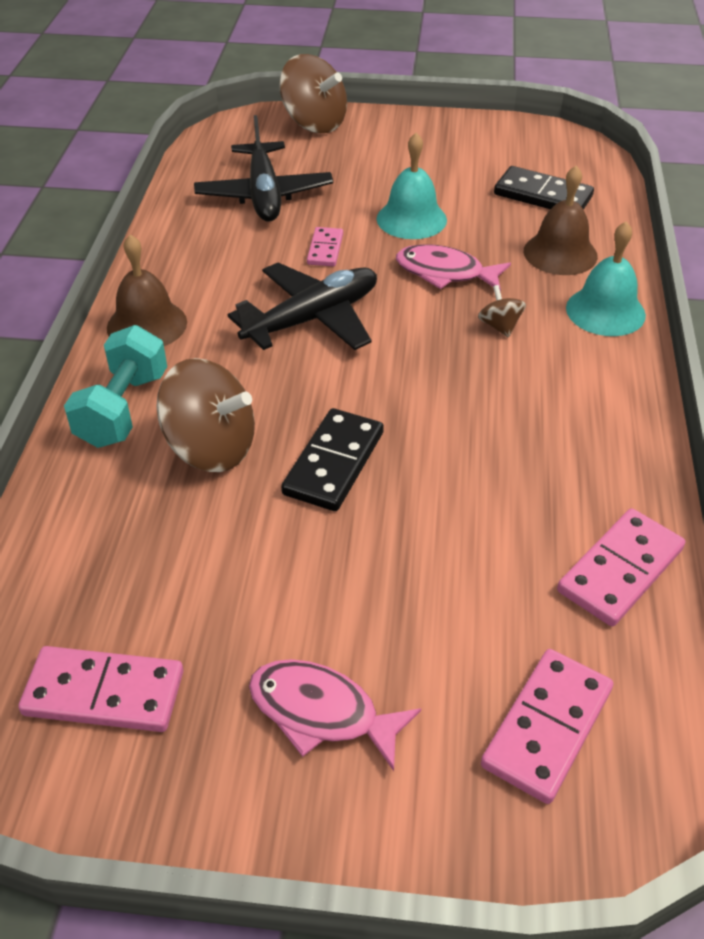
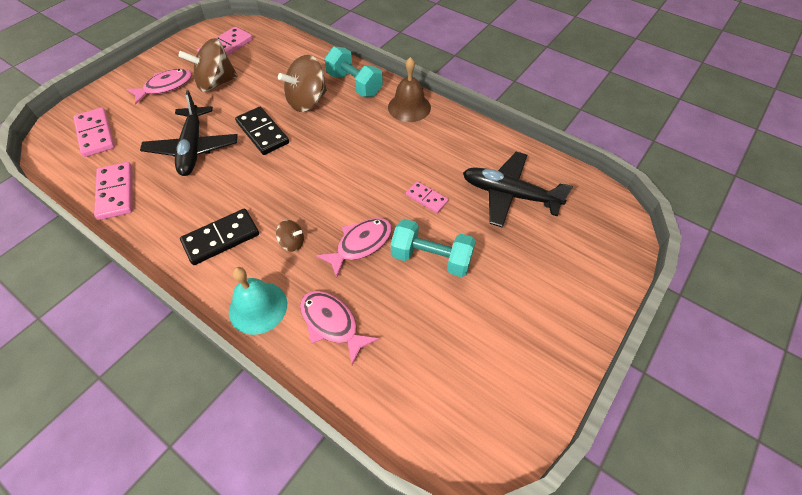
camera: 120 degrees right, 10 degrees up
black plane [228,263,377,350] -> black plane moved to [140,90,238,176]
brown spinning top [279,54,347,133] -> brown spinning top moved to [179,38,238,92]
turquoise bell [376,133,447,239] -> turquoise dumbbell [391,219,476,277]
black domino [494,166,594,210] -> black domino moved to [180,209,259,265]
brown bell [524,165,598,275] -> pink fish [300,291,379,365]

